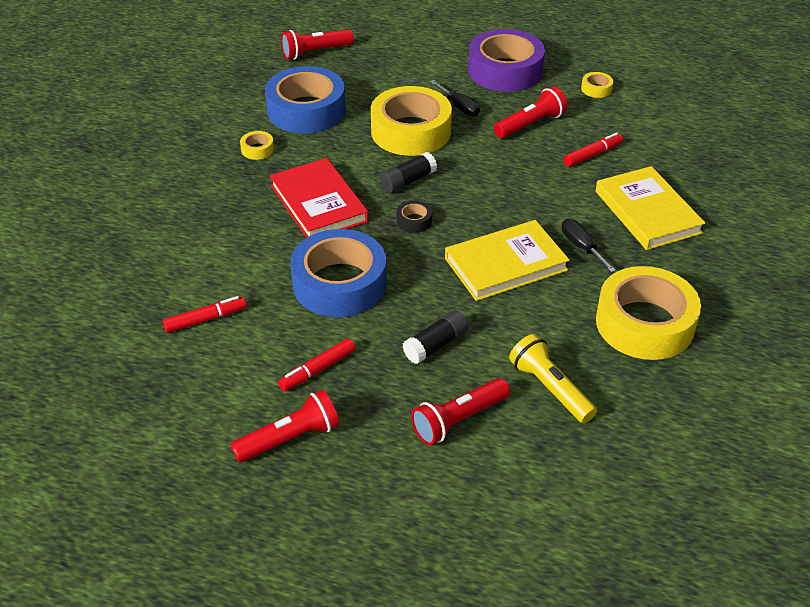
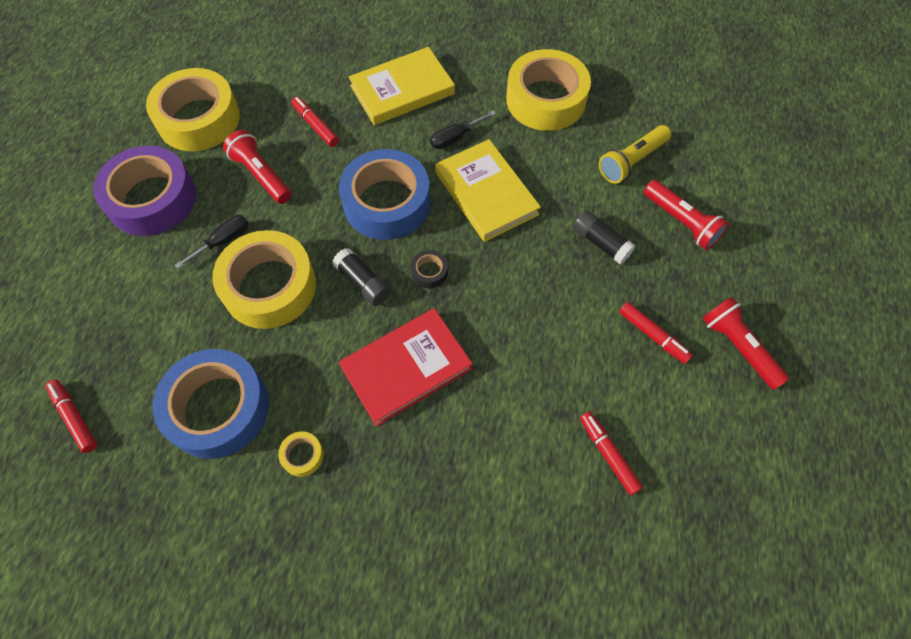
camera: 95 degrees left, 20 degrees up
red flashlight [281,29,354,60] -> red marker [46,379,97,453]
blue tape [291,229,387,317] -> blue tape moved to [339,149,430,240]
yellow tape [581,72,613,98] -> yellow tape [146,68,240,151], size x2.49

